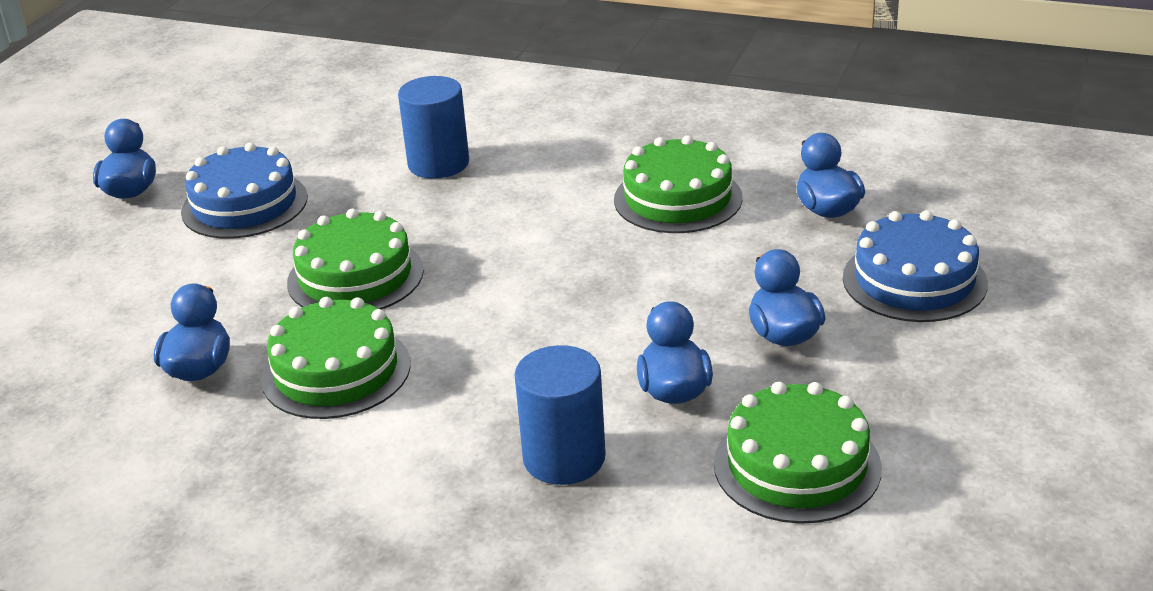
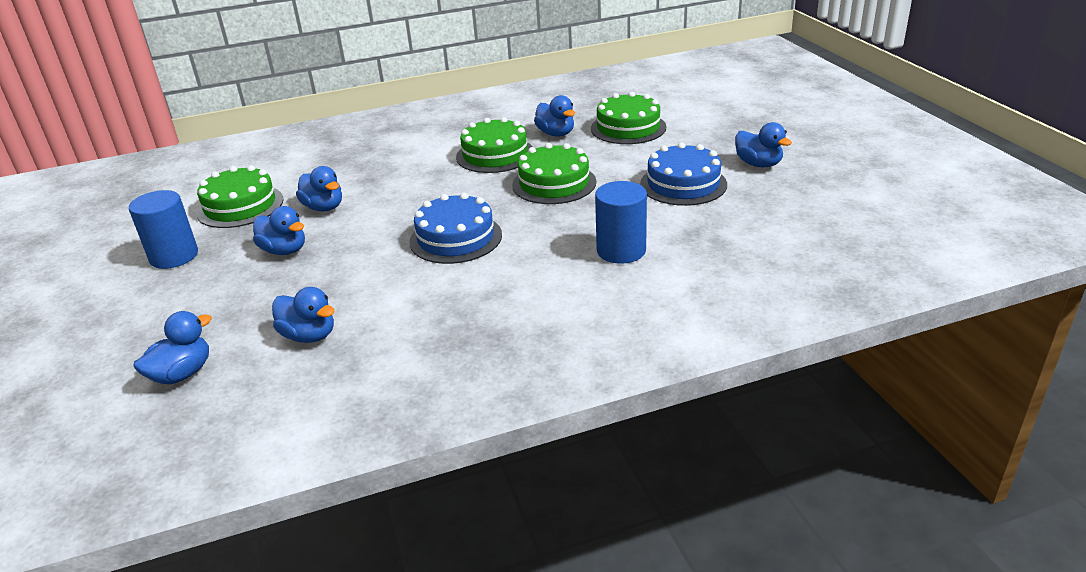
camera: 140 degrees right, 0 degrees up
blue cylinder [514,345,606,485] -> blue cylinder moved to [129,190,198,269]
green cake [614,135,743,233] -> green cake moved to [591,92,666,144]
blue cake [843,210,988,322] -> blue cake moved to [409,193,502,264]
none -> blue duck [133,311,212,384]

